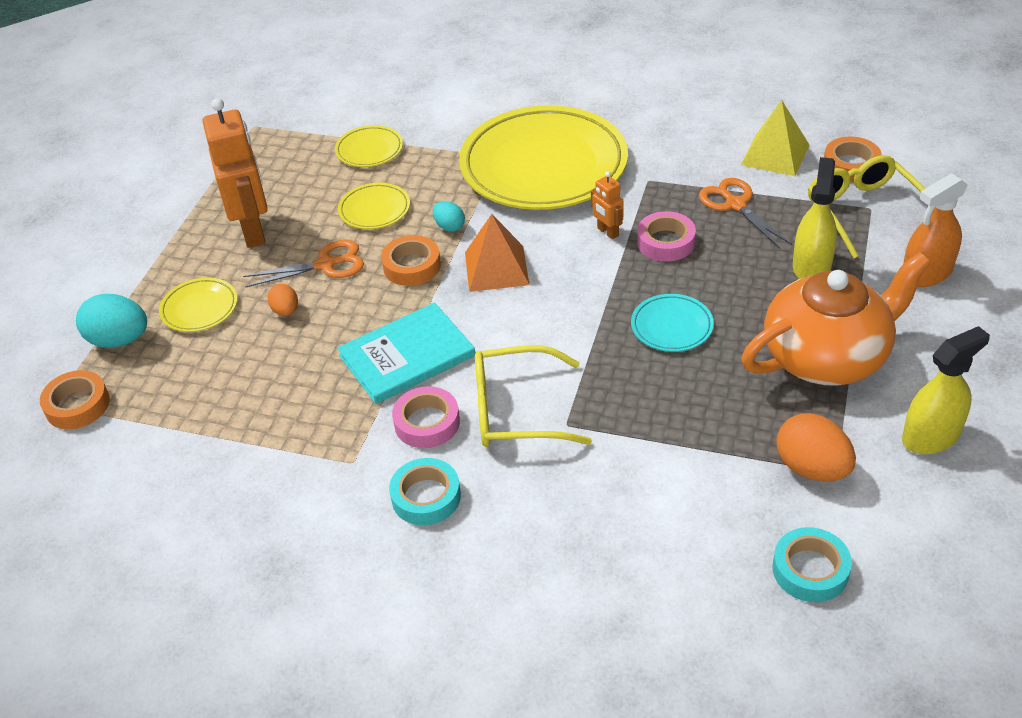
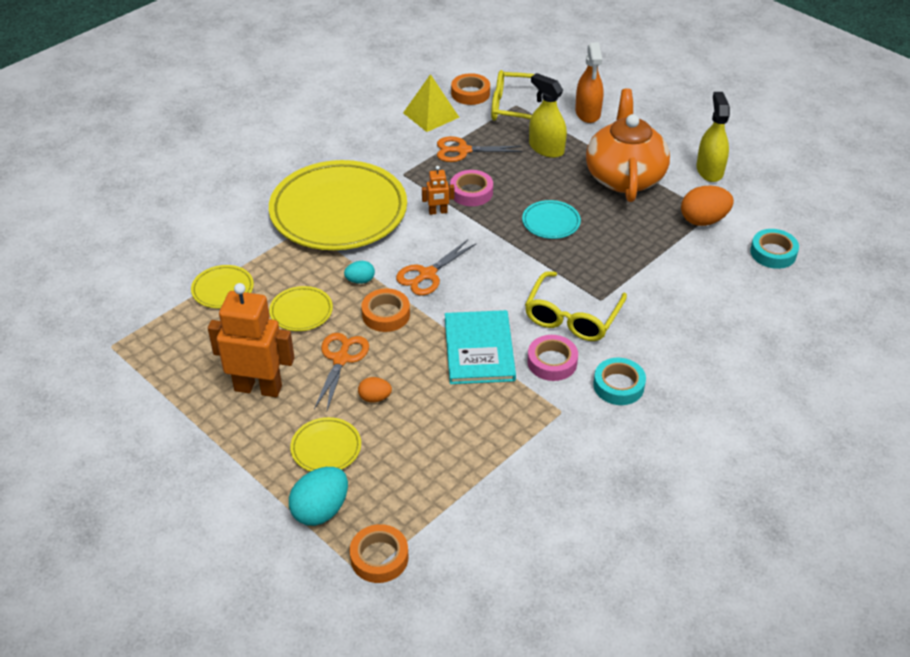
camera: 65 degrees left, 0 degrees up
orange pyramid [465,214,529,292] -> orange scissors [396,240,476,296]

